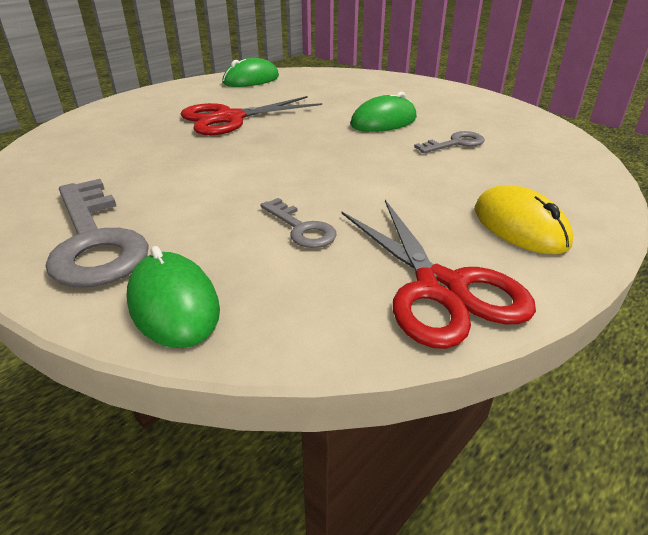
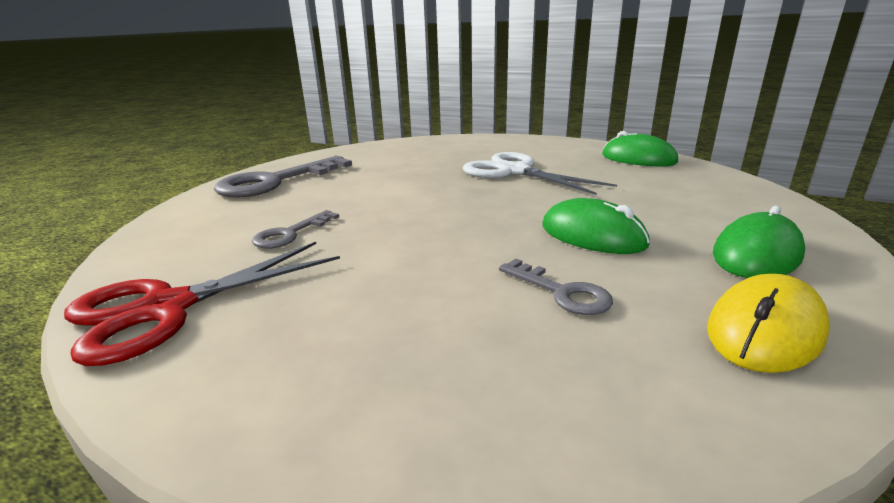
camera: 75 degrees right, 10 degrees down
green mouse [127,246,220,348] -> green mouse moved to [713,206,805,278]
red scissors [181,96,322,135] -> white scissors [463,152,617,195]
yellow mouse [475,185,573,254] -> yellow mouse moved to [707,274,830,373]

